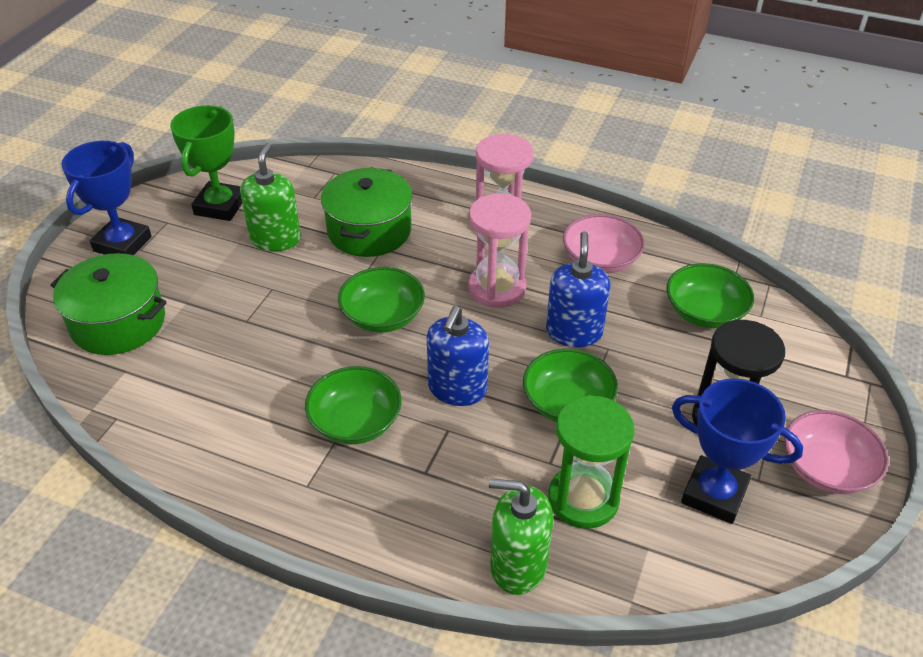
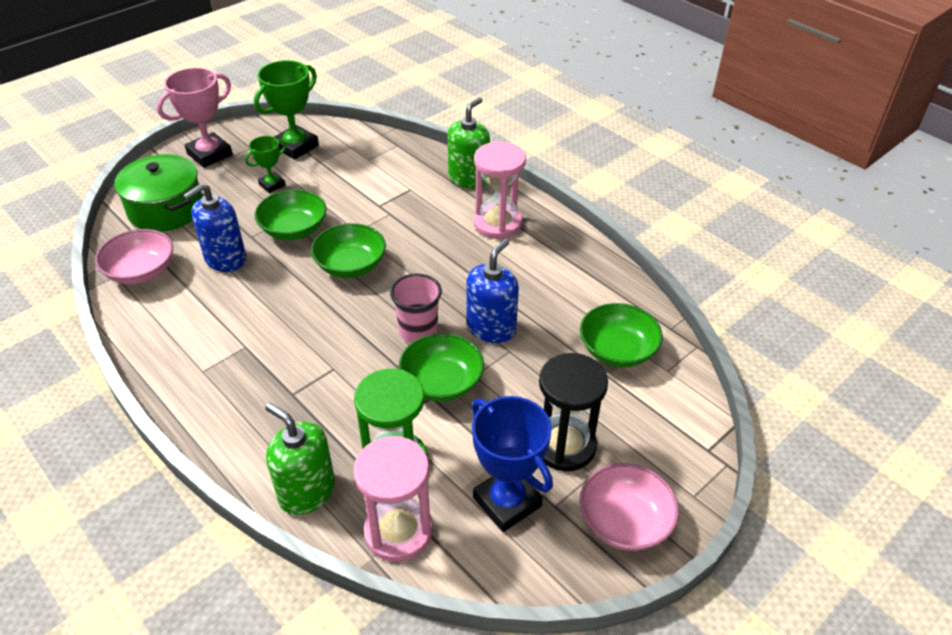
camera: 25 degrees right, 0 degrees up
blue trophy [61,141,152,255] -> pink trophy [157,67,233,168]
green soap dispenser [240,143,301,251] -> green soap dispenser moved to [448,97,490,189]
green bowl [305,366,402,444] -> green bowl moved to [255,190,327,240]
green pot [321,168,412,257] -> none
blue soap dispenser [427,306,489,406] -> blue soap dispenser moved to [183,183,246,272]
pink hourglass [468,193,531,308] -> pink hourglass moved to [353,436,433,562]
pink bowl [563,214,645,274] -> pink bowl moved to [95,229,173,284]
none -> green trophy [245,136,286,193]
none -> pink cup [390,273,442,343]

